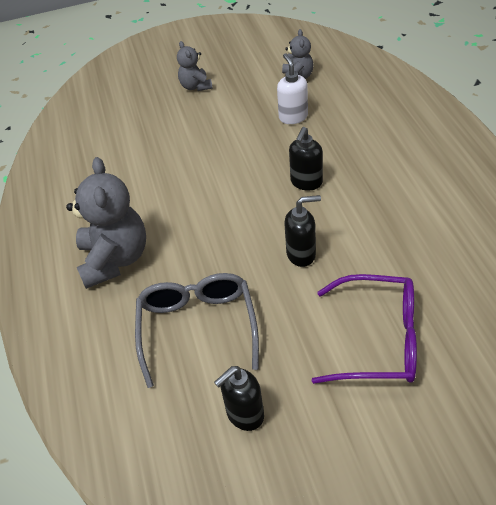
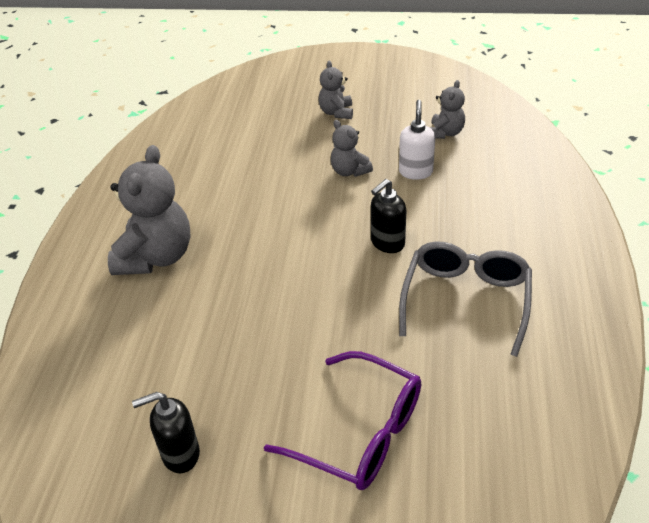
camera: 20 degrees right, 5 degrees down
grey glasses [135,273,259,388] -> grey glasses moved to [399,242,532,357]
black soap dispenser [285,195,321,267] -> none
none -> grey teddy bear [331,120,373,177]

